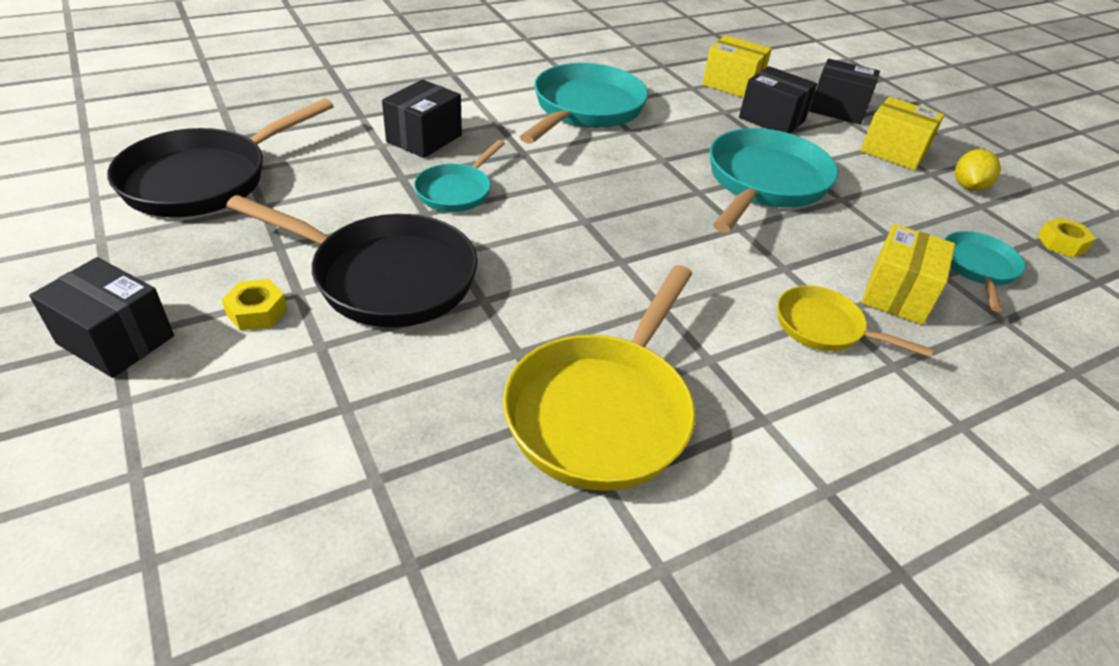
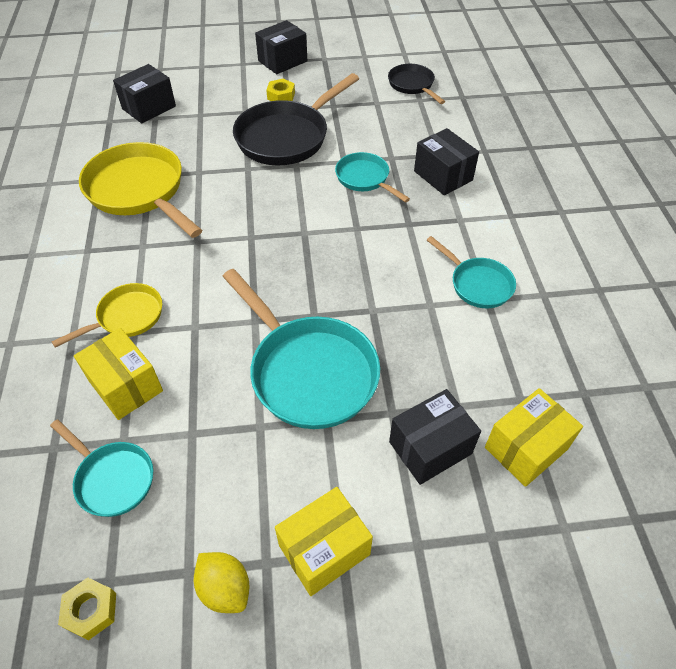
camera: 115 degrees right, 10 degrees up
black pan [107,98,334,217] -> black pan [388,64,445,104], size x0.55
turquoise pan [520,63,648,144] -> turquoise pan [427,236,516,308], size x0.55
black box [809,59,880,124] -> black box moved to [113,64,176,123]

